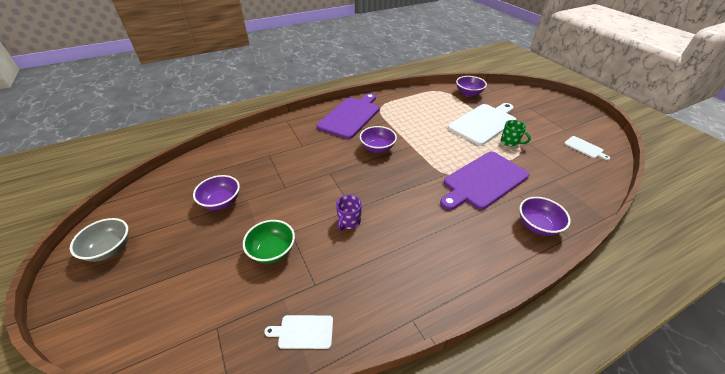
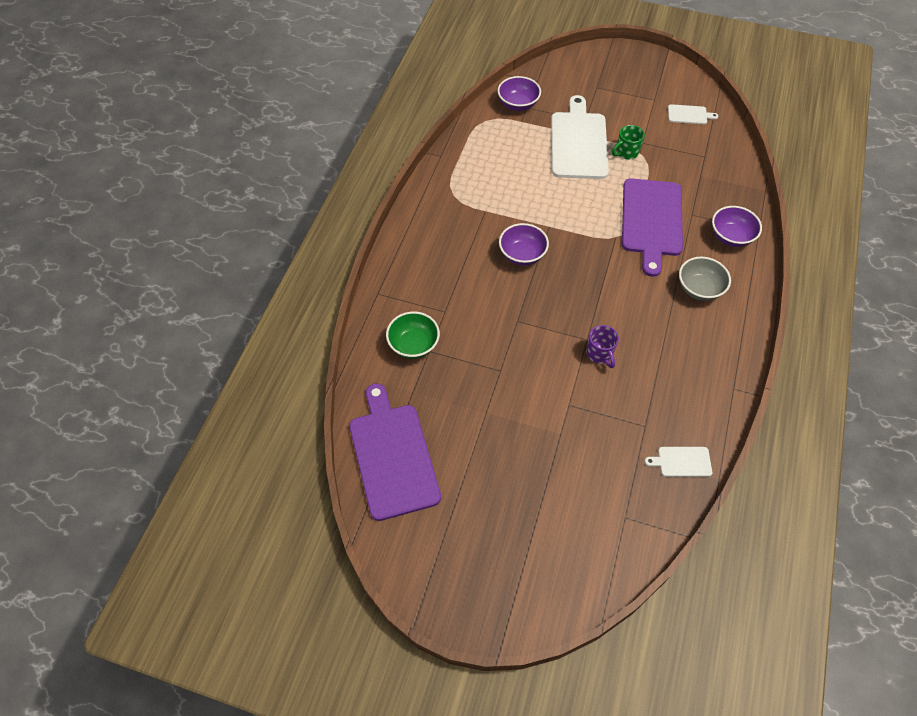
camera: 45 degrees left, 15 degrees up
grey bowl [70,218,129,262] -> grey bowl moved to [679,257,731,301]
purple bowl [193,175,240,210] -> none
green bowl [243,220,295,264] -> green bowl moved to [386,312,440,359]
white cutting board [264,315,333,349] -> white cutting board turned 45 degrees clockwise [645,447,712,477]
purple cutting board [317,93,379,139] -> purple cutting board moved to [349,383,441,521]
green mug [501,120,531,147] -> green mug turned 150 degrees clockwise [612,125,645,160]

